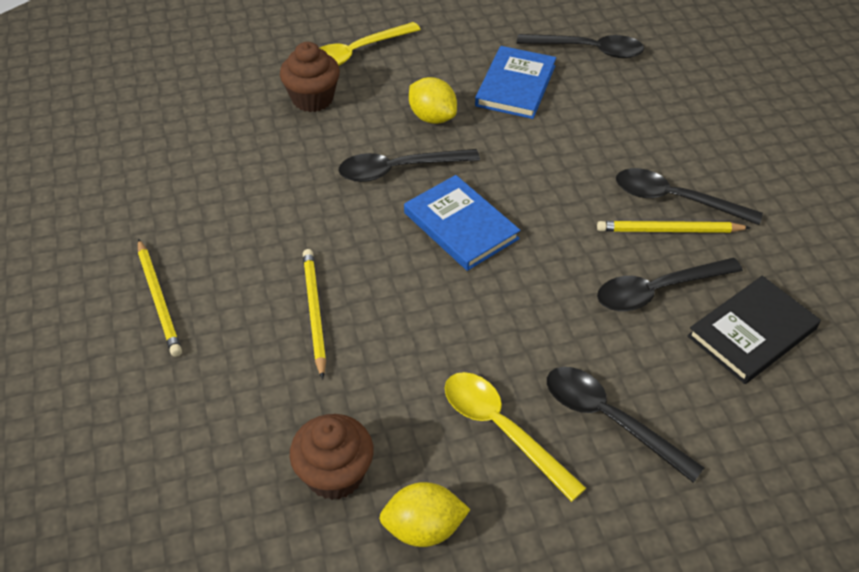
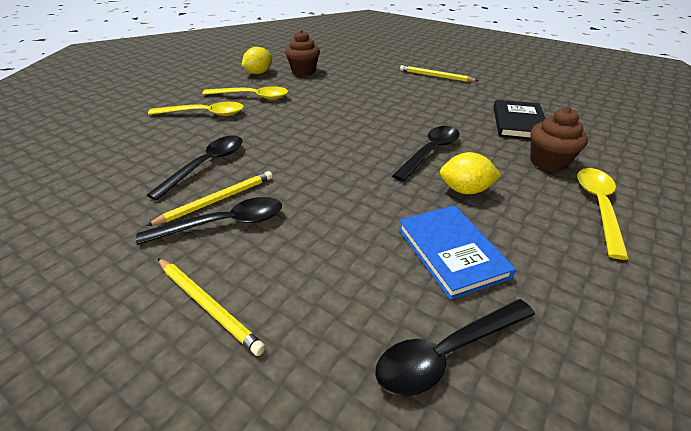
camera: 140 degrees right, 10 degrees down
yellow pencil [303,249,326,379] -> yellow pencil moved to [158,258,266,356]
blue book [404,175,520,271] -> none
black spoon [547,367,705,483] -> yellow spoon [148,102,244,116]
black book [687,276,821,384] -> black book moved to [494,100,545,140]

